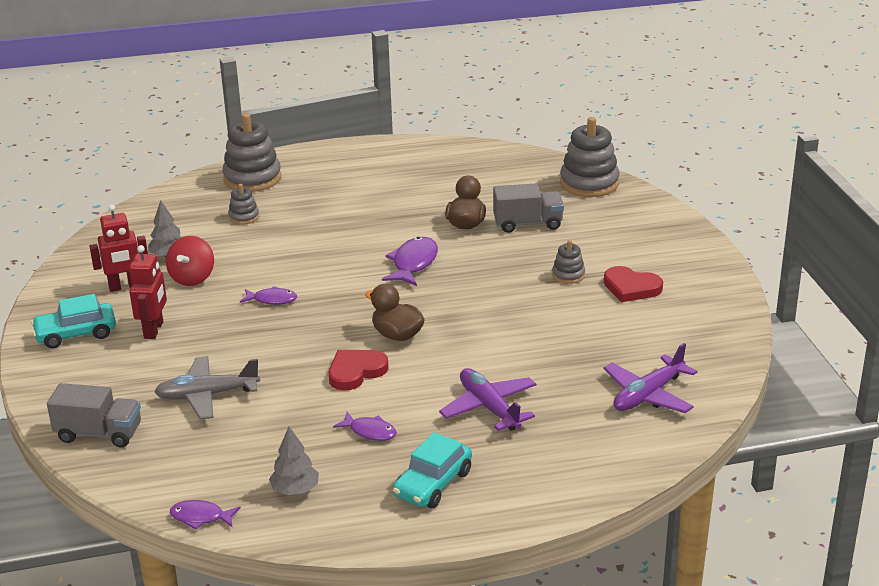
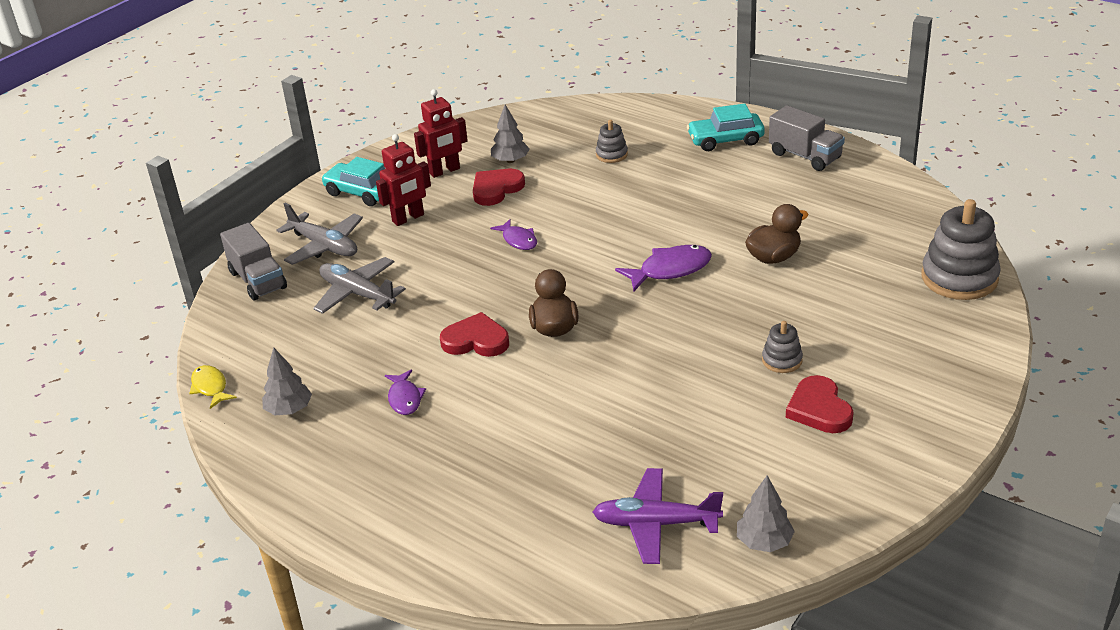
camera: 50 degrees right, 5 degrees up
red robot [89,204,148,292] -> red robot turned 60 degrees counterclockwise [414,89,468,178]
red spinning top [166,236,214,286] -> red heart [473,169,525,206]
purple fish [170,500,241,530] -> yellow fish [189,365,237,409]
grey stacking toy [222,113,281,192] -> none
turquoise car [392,432,472,508] -> turquoise car moved to [687,104,765,151]
purple plane [439,368,536,431] -> none
grey truck [493,183,564,233] -> grey truck moved to [769,105,845,171]
none -> grey plane [277,203,363,265]
none -> grey tree [737,475,795,552]

